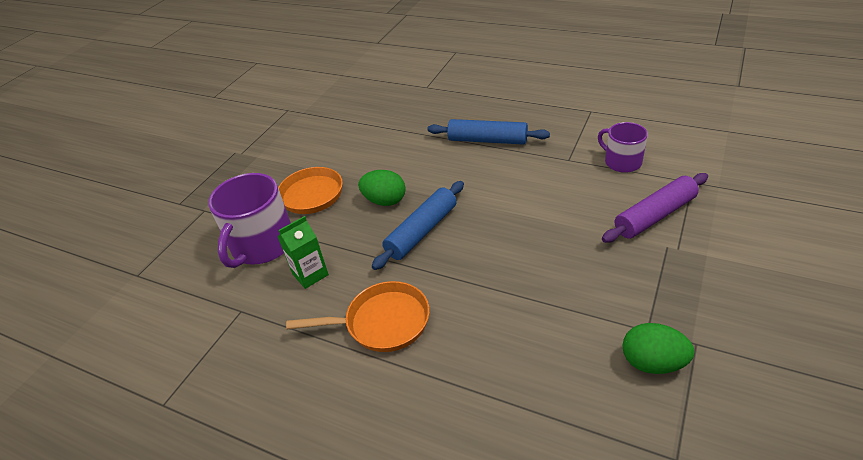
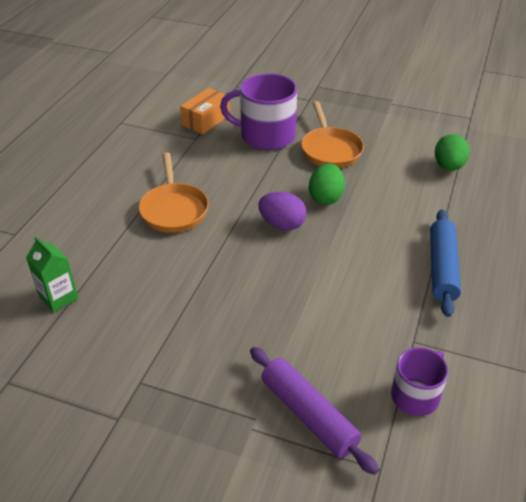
camera: 80 degrees right, 0 degrees up
green carton [277,216,329,289] -> green carton moved to [26,237,78,313]
blue rolling pin [372,181,464,270] -> purple egg [258,192,307,230]
green egg [622,323,695,374] -> green egg moved to [435,134,470,171]
none -> orange box [180,88,230,134]

